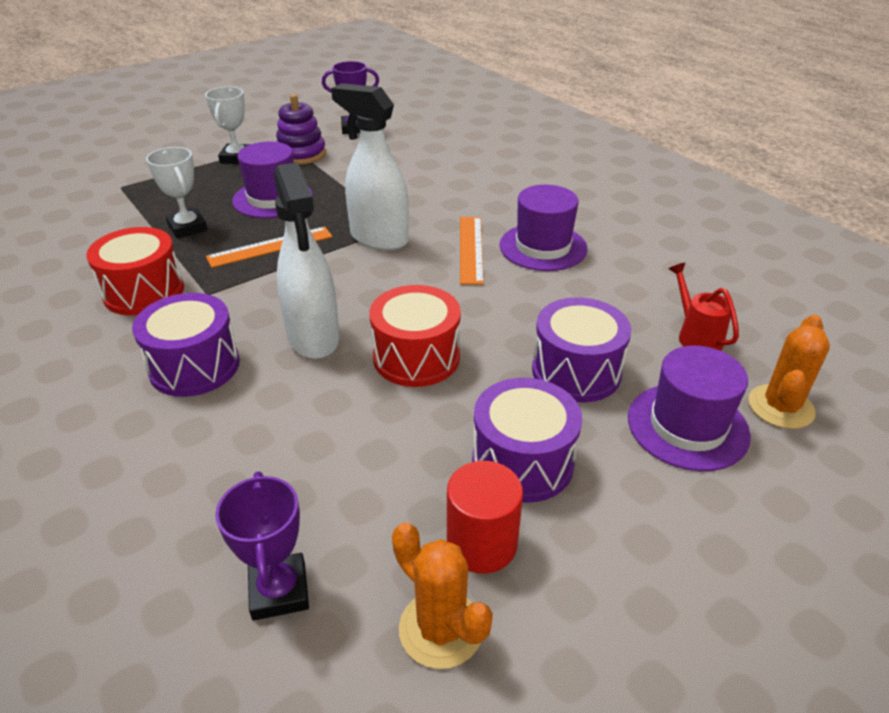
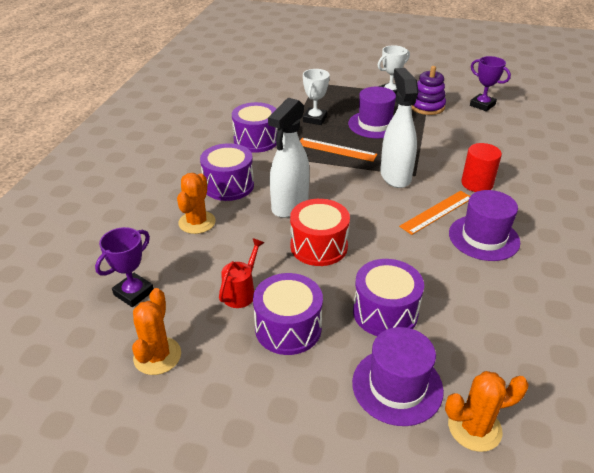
camera: 50 degrees right, 0 degrees up
red drum [86,227,184,315] -> purple drum [232,102,278,153]
red cylinder [447,461,523,574] -> red cylinder moved to [461,143,502,192]
red watering can [669,263,739,351] -> red watering can moved to [219,238,264,308]
none -> orange cactus [177,173,216,234]

